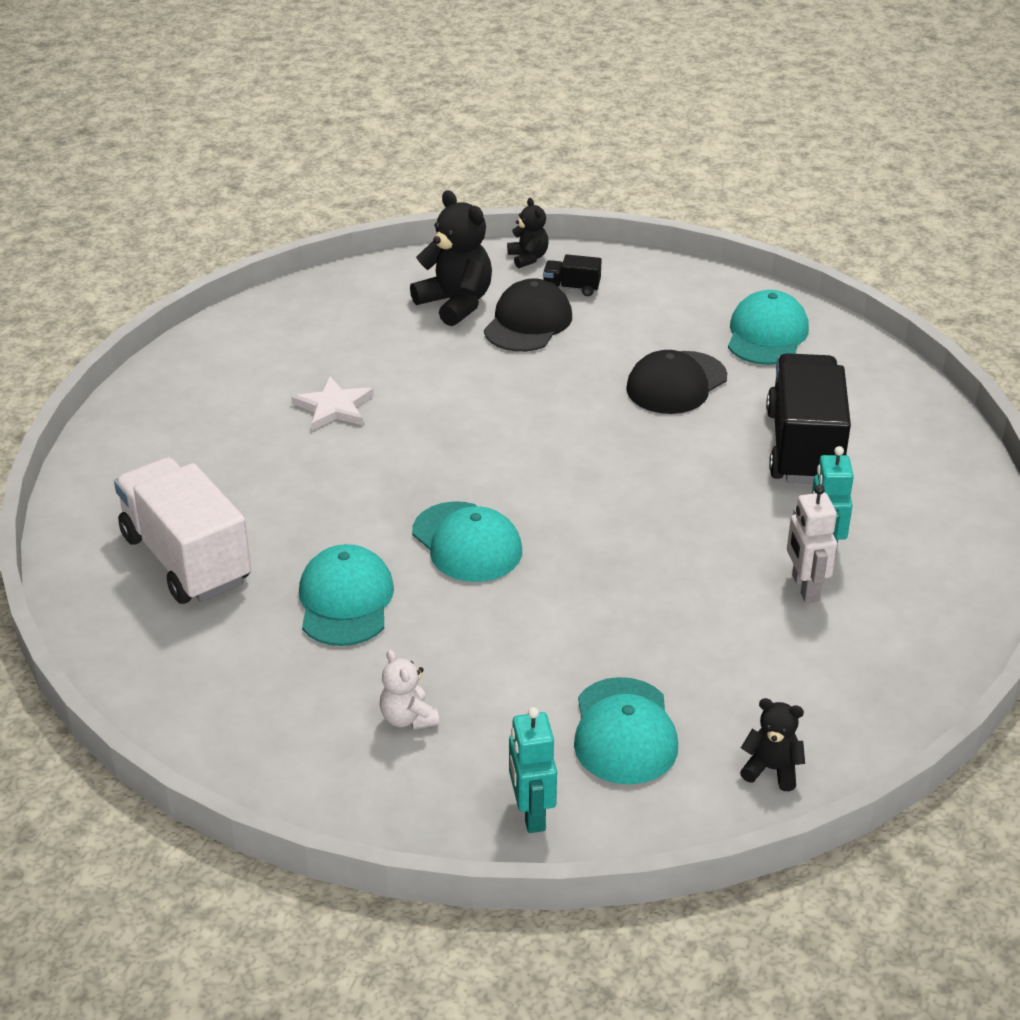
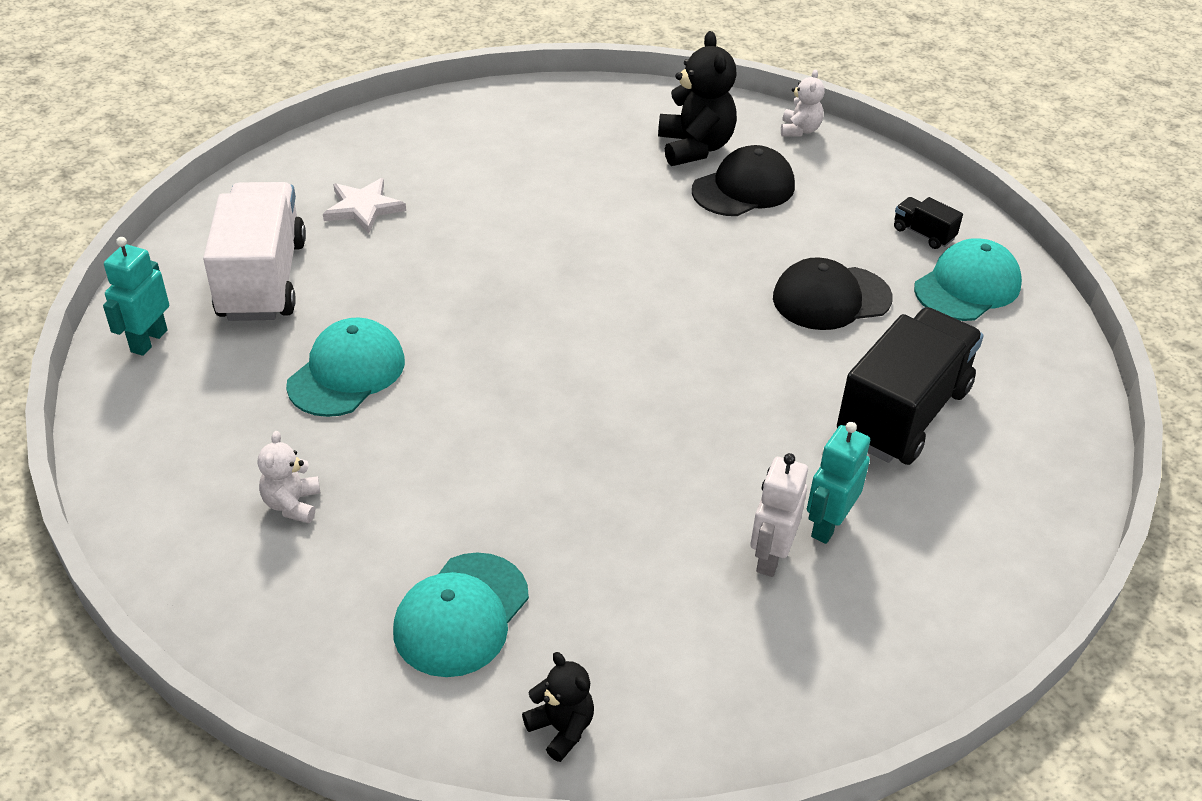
camera: 30 degrees right, 5 degrees up
white star [291,376,373,430] -> white star moved to [323,178,406,233]
turquoise cap [412,501,522,582] -> none
black teddy bear [507,198,549,268] -> white teddy bear [781,70,825,137]
turquoise robot [509,707,557,833] -> turquoise robot moved to [103,237,169,356]
black truck [543,254,602,296] -> black truck moved to [894,197,963,249]

